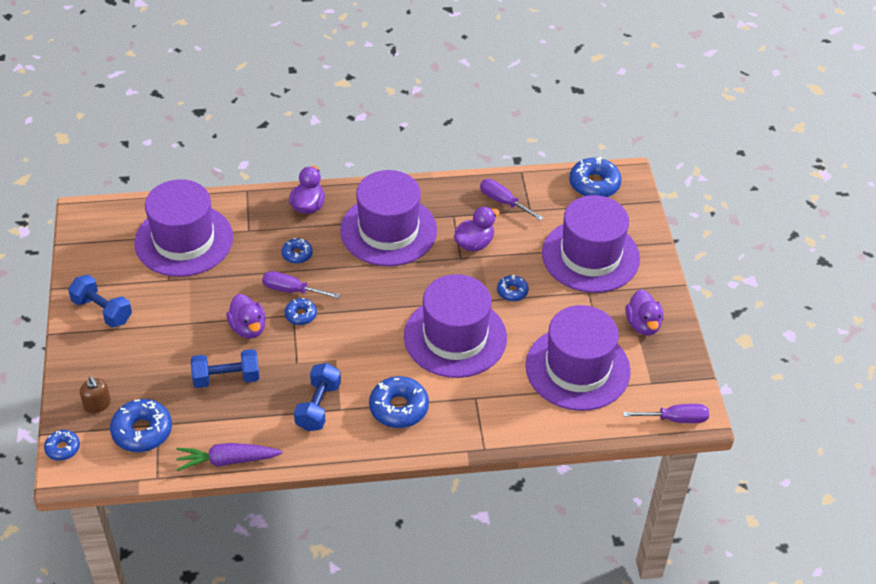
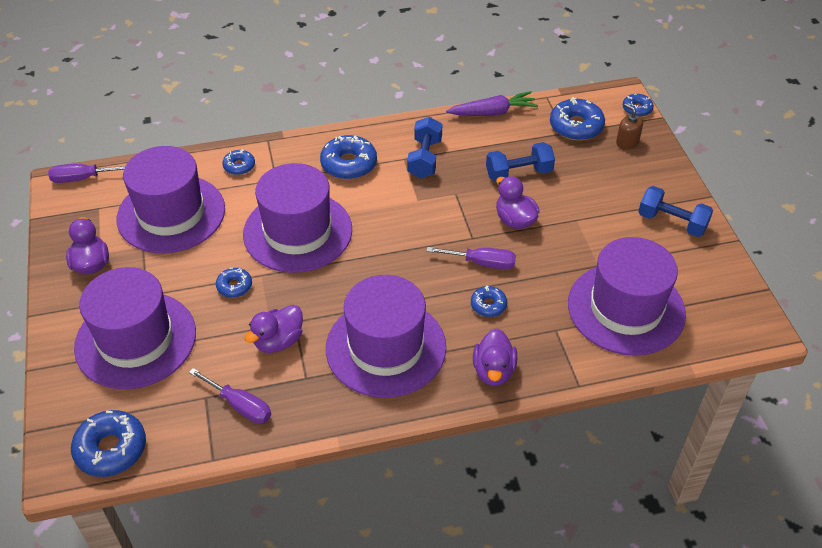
camera: 175 degrees right, 0 degrees up
blue donut [285,298,317,325] -> blue donut moved to [222,149,255,175]

